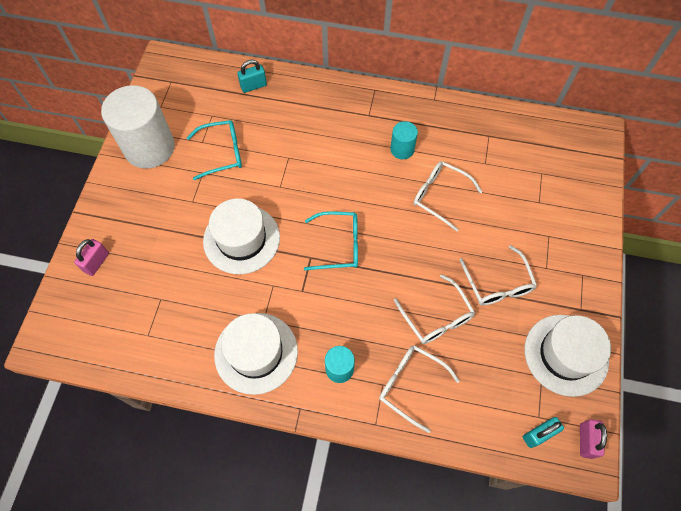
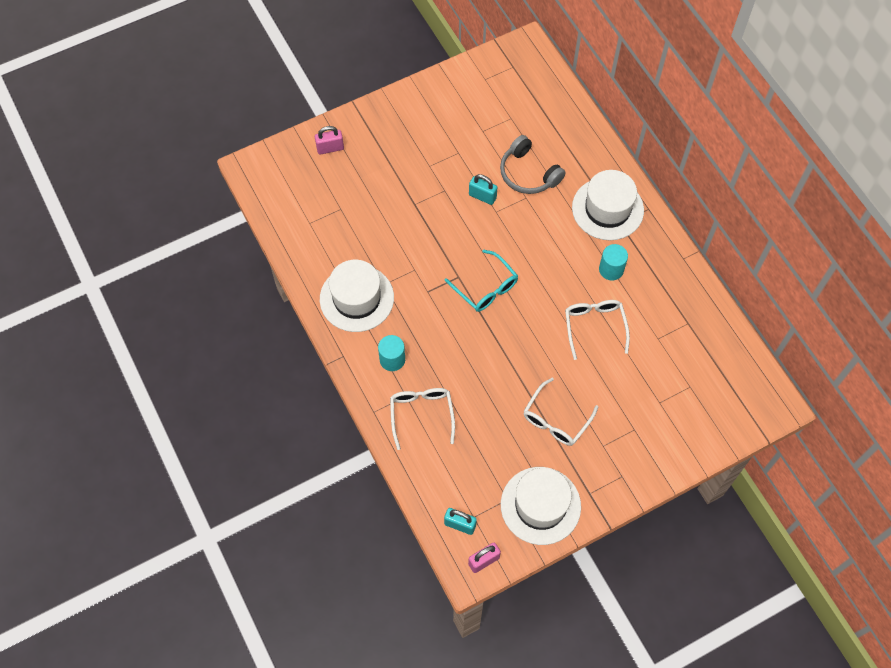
camera: 50 degrees right, 0 degrees up
white cylinder [101,85,175,169] -> none
turquoise glasses [187,120,242,180] -> none
white hat [203,199,280,274] -> white hat moved to [572,170,644,240]
turquoise padlock [237,60,267,93] -> turquoise padlock moved to [469,174,497,205]
white glasses [394,274,475,344] -> none
none -> grey headphones [500,135,566,194]

